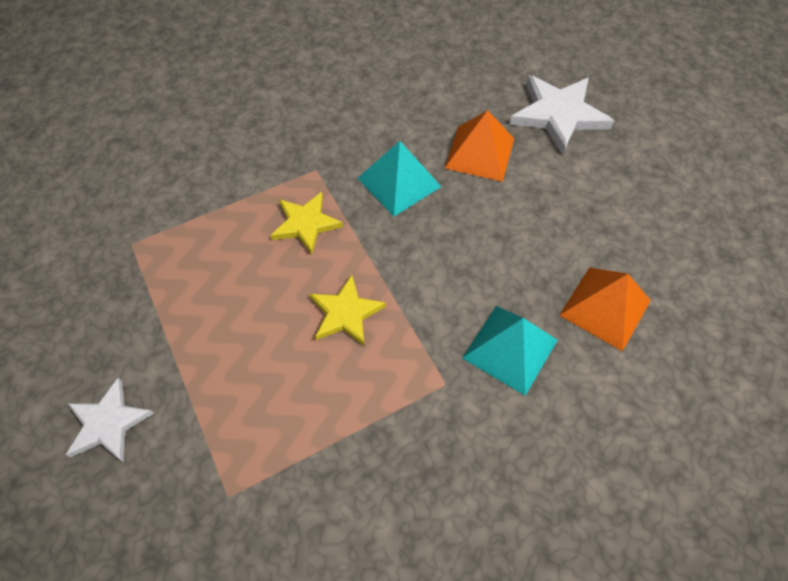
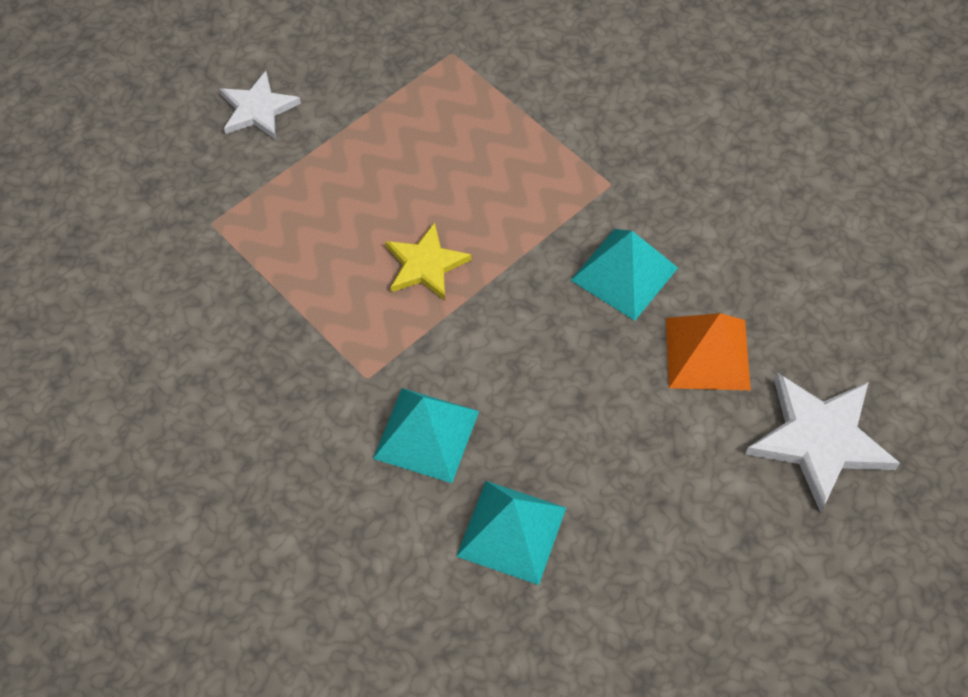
camera: 75 degrees right, 0 degrees up
yellow star [270,192,343,255] -> none
orange pyramid [559,267,651,352] -> turquoise pyramid [456,481,566,585]

